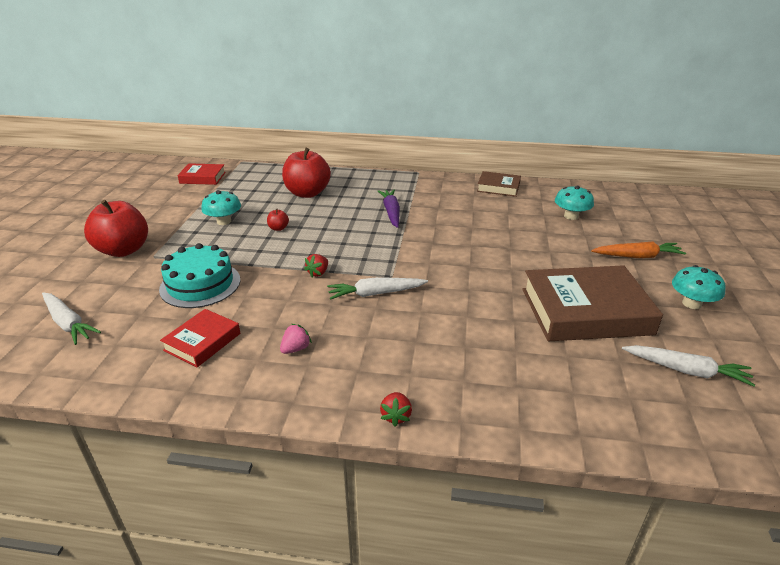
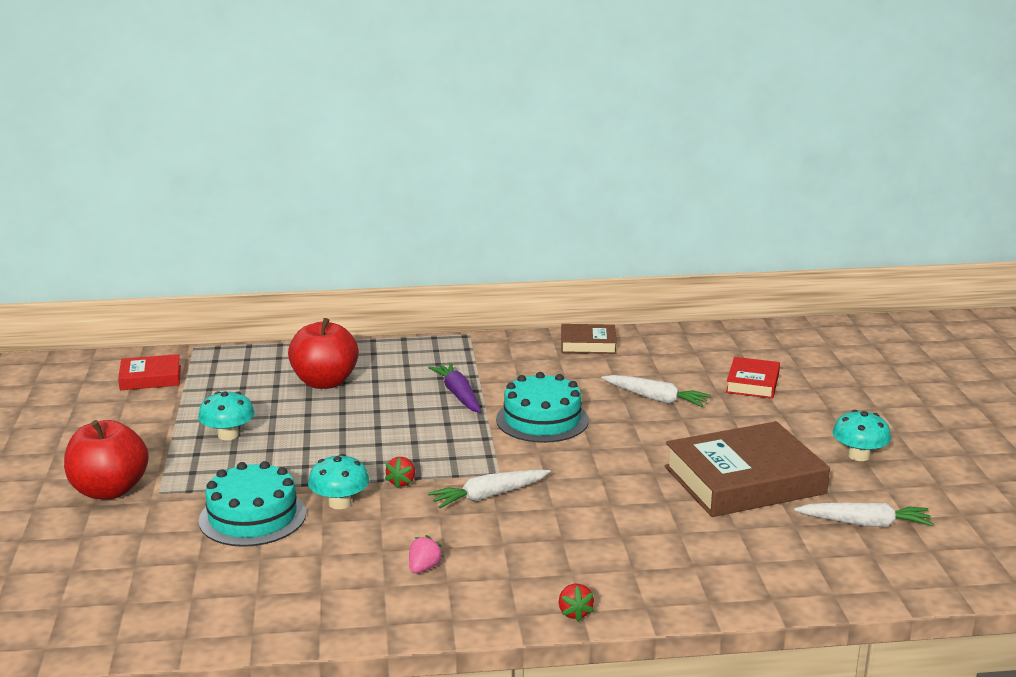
camera: 15 degrees left, 10 degrees down
white carrot [42,292,101,345] -> white carrot moved to [602,375,711,407]
red book [160,309,240,367] -> red book moved to [726,357,780,399]
red apple [267,209,289,231] -> none
turquoise mushroom [555,186,594,220] -> turquoise mushroom moved to [308,454,369,509]
orange carrot [591,241,686,258] -> none
none -> turquoise cake [496,372,589,443]

